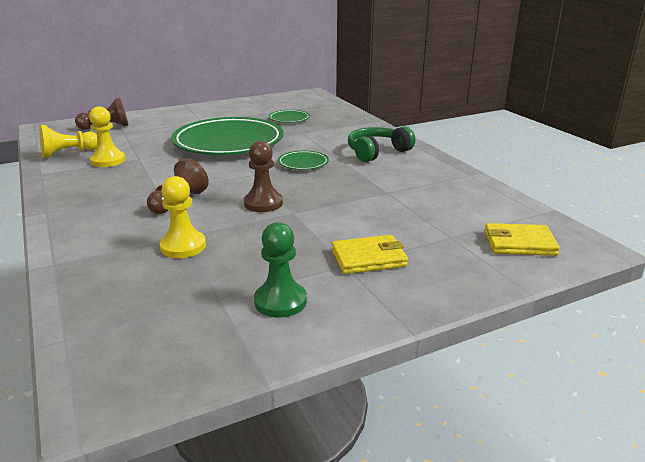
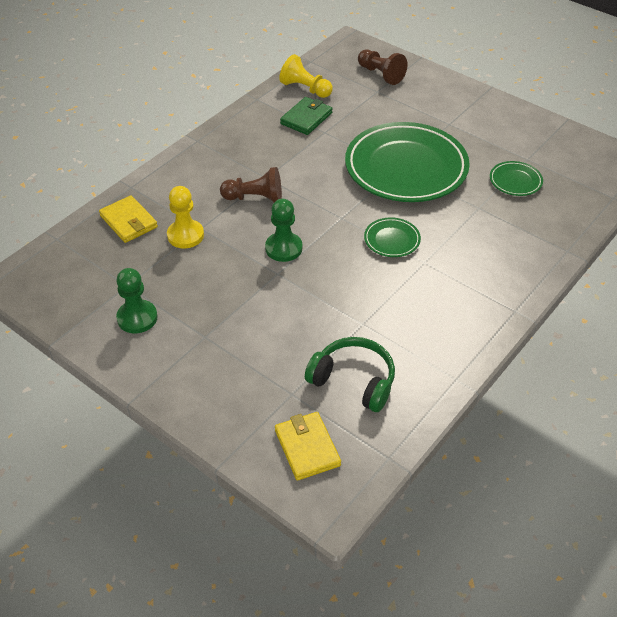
camera: 65 degrees right, 20 degrees up
yellow pawn [89,107,125,167] -> green wallet [280,97,333,135]
brown pawn [244,141,283,212] -> green pawn [265,199,302,262]
yellow wallet [331,235,408,274] -> yellow wallet moved to [99,195,158,243]
green headphones [348,126,416,162] -> green headphones moved to [305,337,395,412]

